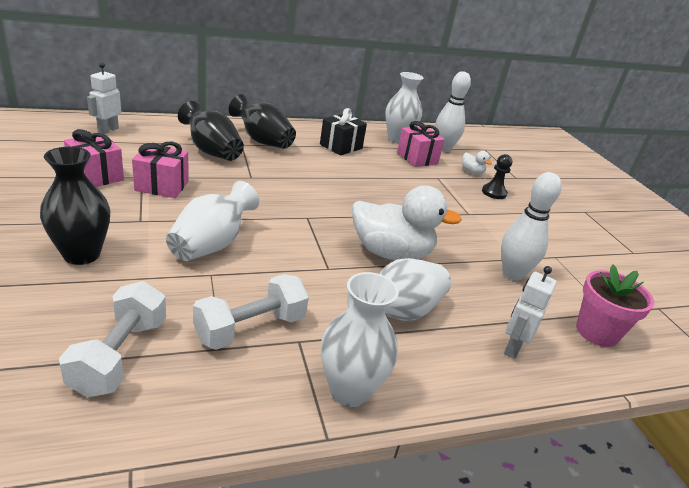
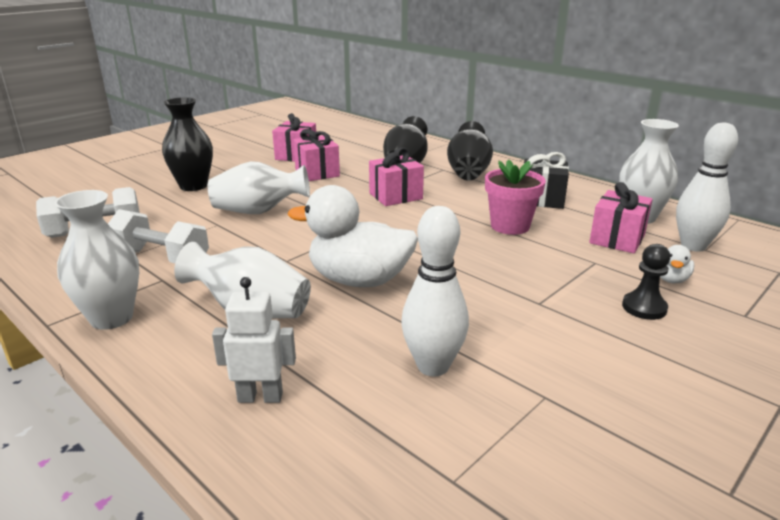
camera: 65 degrees right, 5 degrees down
white robot [87,63,121,134] -> none
white duck [352,185,462,260] -> white duck turned 120 degrees clockwise [288,185,418,287]
pink flower pot [576,265,654,347] -> pink flower pot moved to [485,160,546,235]
none -> pink gift [369,147,424,206]

